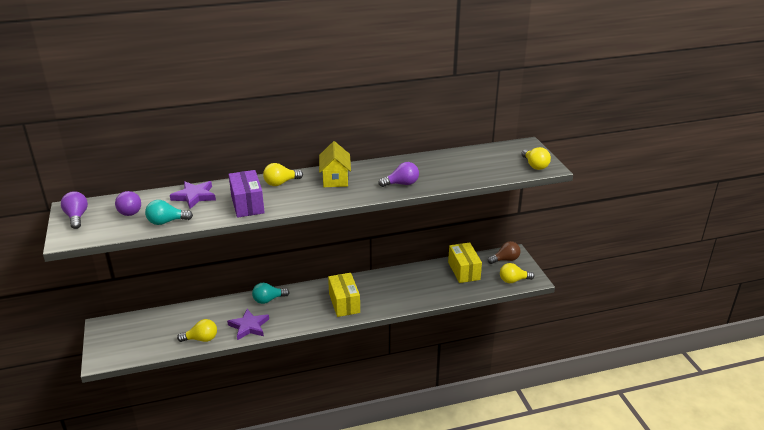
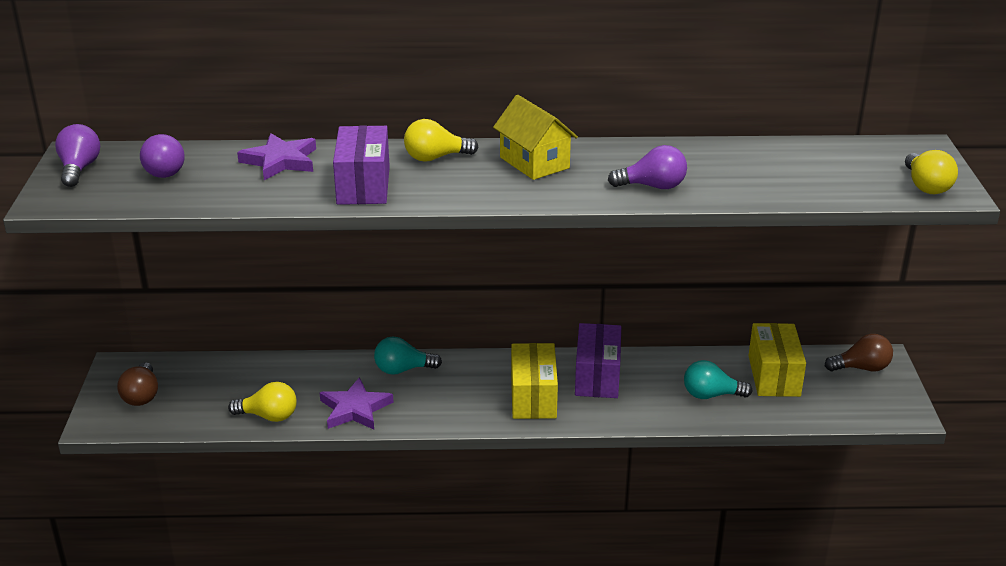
camera: 15 degrees right, 0 degrees up
turquoise light bulb [145,200,193,225] -> turquoise light bulb moved to [684,360,752,399]
yellow house [319,141,351,187] -> yellow house turned 45 degrees counterclockwise [493,95,578,180]
yellow light bulb [500,263,534,283] -> none
none -> brown light bulb [117,362,158,406]
none -> purple box [575,323,621,398]

